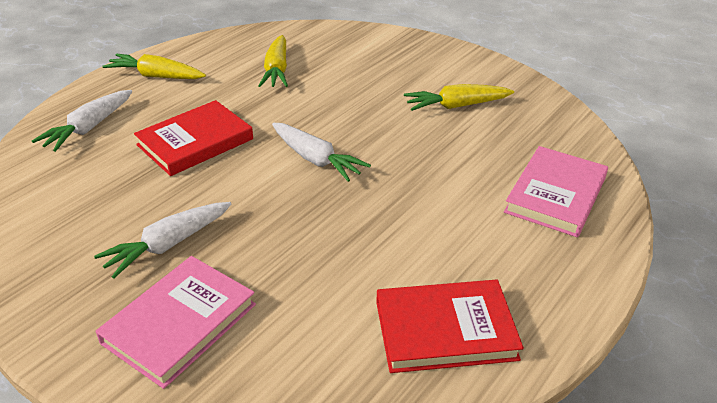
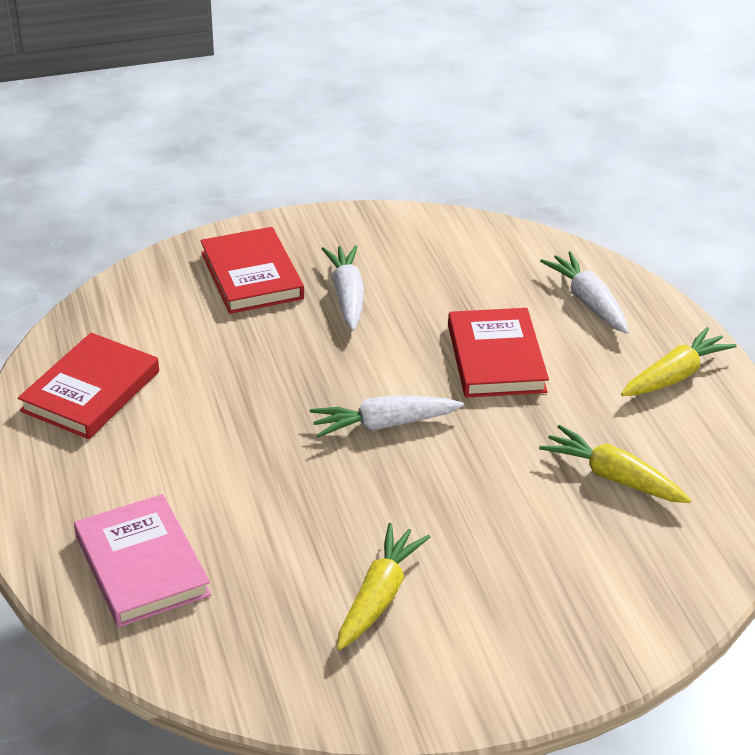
camera: 125 degrees right, 0 degrees up
pink book [95,256,256,389] -> red book [200,227,304,314]

